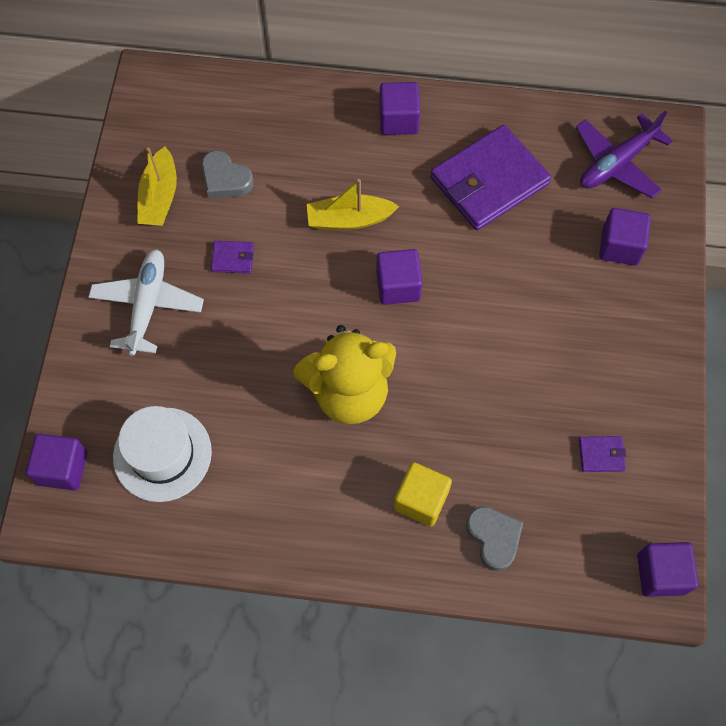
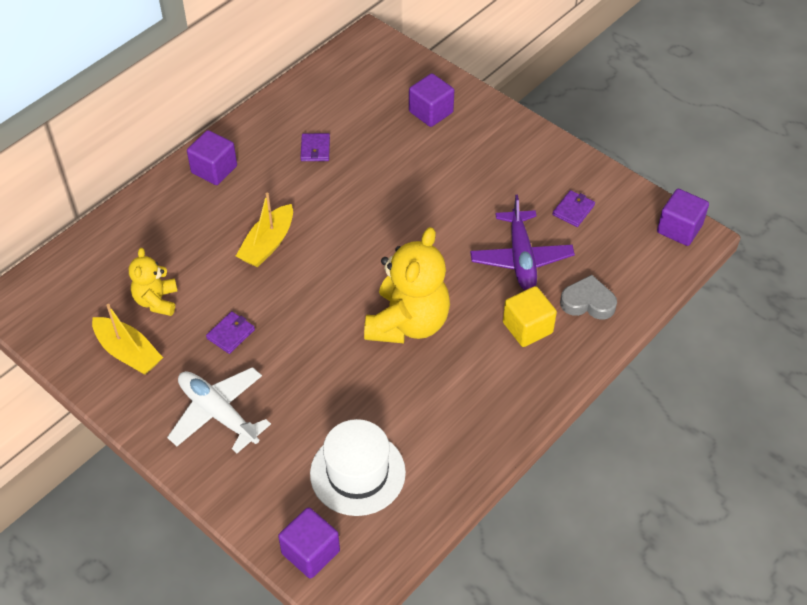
camera: 55 degrees left, 15 degrees down
grey heart [202,150,254,199] -> yellow teddy bear [129,248,178,316]
purple cube [376,249,422,305] -> none
purple wallet [430,125,551,231] -> purple wallet [300,133,330,161], size x0.41
purple plane [576,110,673,198] -> purple plane moved to [470,195,575,291]

